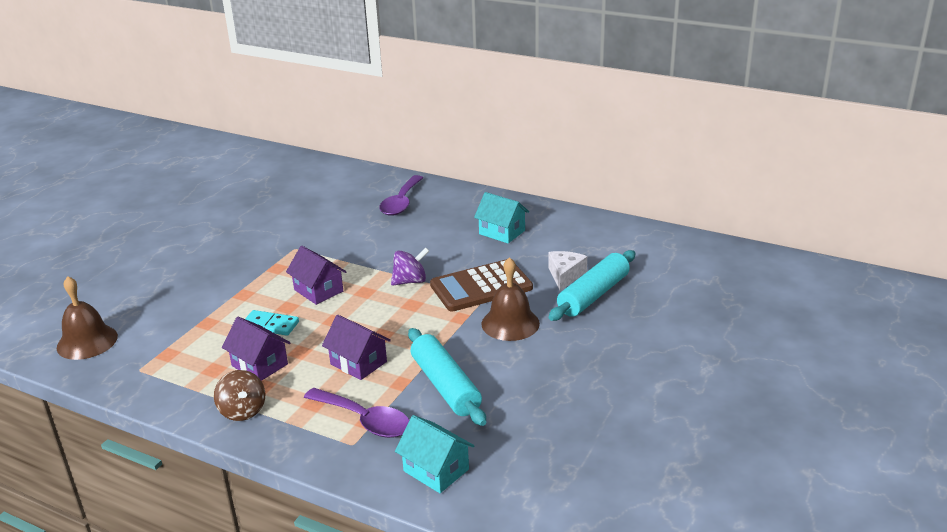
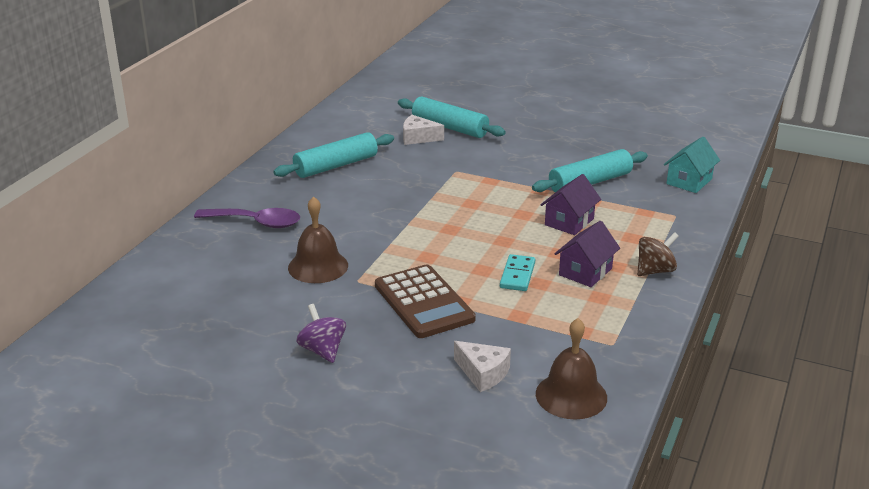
camera: 95 degrees left, 0 degrees up
purple house [286,246,346,305] -> none
purple spoon [304,388,409,438] -> none
purple spinning top [391,247,429,285] -> purple spinning top moved to [296,304,346,363]
brown calculator [430,259,533,312] -> brown calculator moved to [375,264,476,338]
turquoise house [474,192,529,243] -> turquoise rolling pin [273,132,394,178]
brown bell [482,257,540,341] -> brown bell moved to [288,196,348,283]
none -> white cheese [454,341,511,392]

